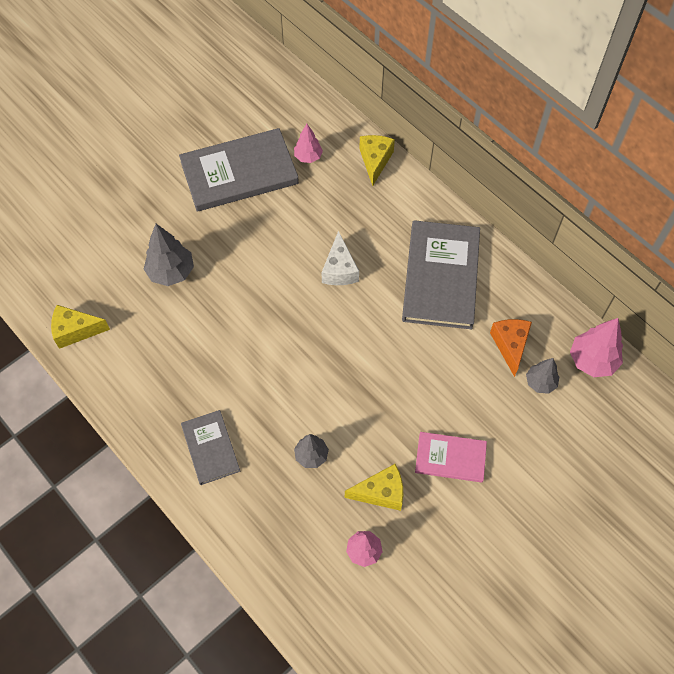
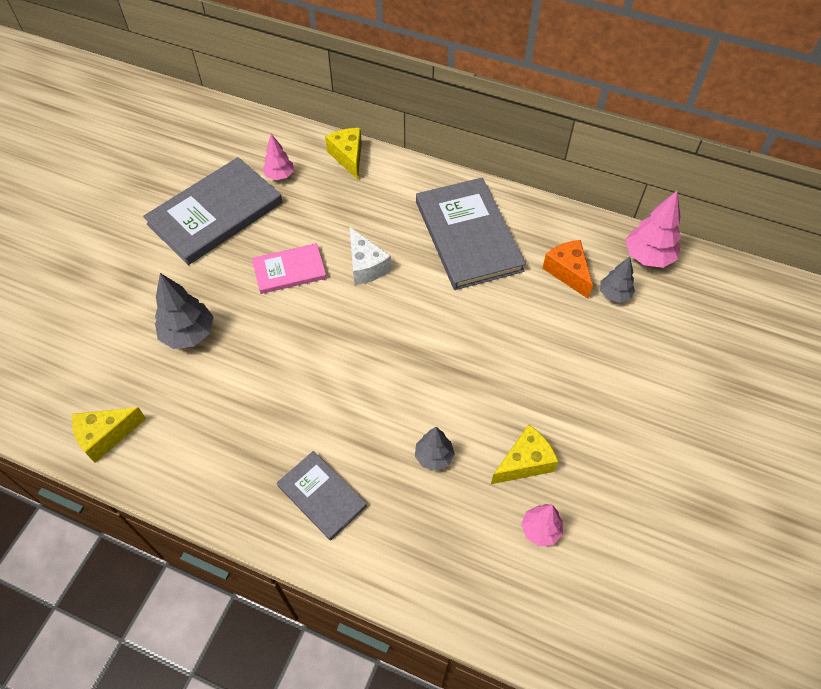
camera: 25 degrees left, 5 degrees down
pink book [415,432,487,483] -> pink book moved to [252,243,327,294]

